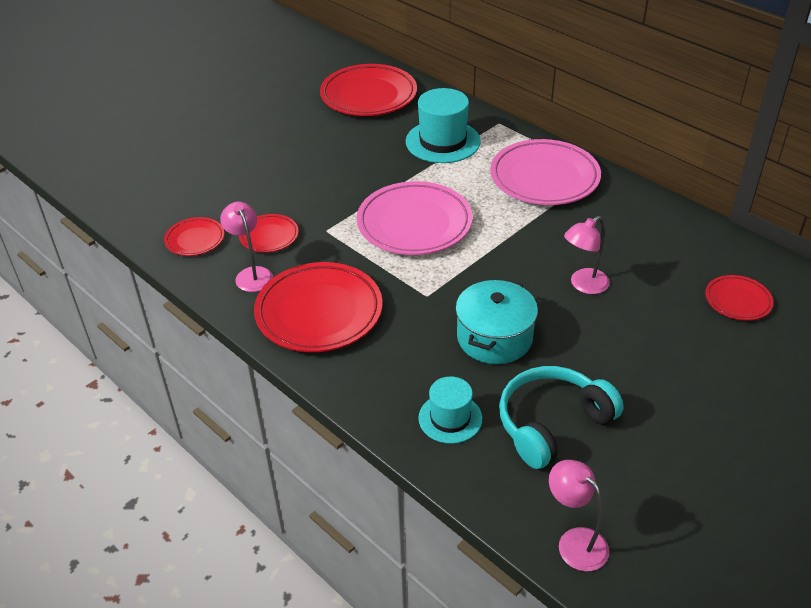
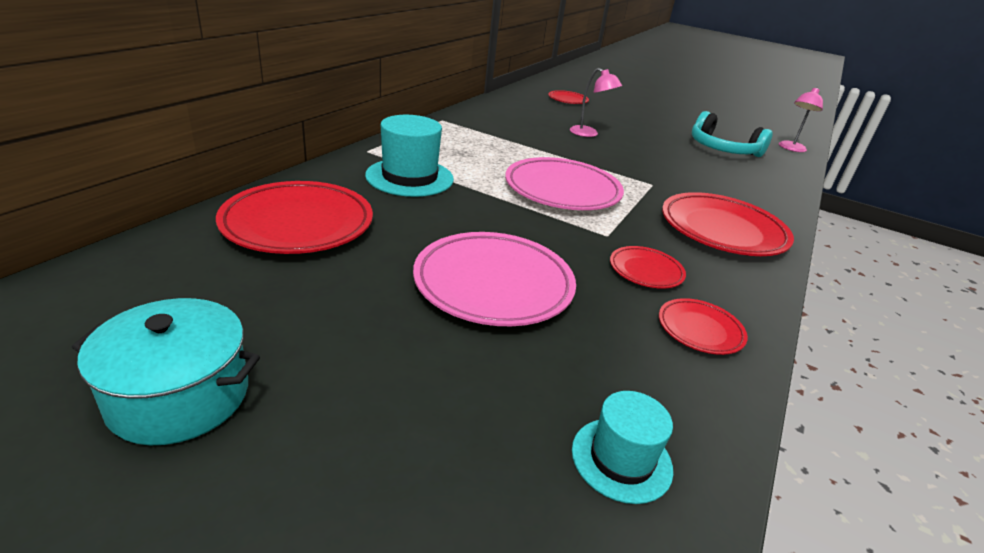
camera: 110 degrees left, 10 degrees down
pink lamp [220,202,273,292] -> none
turquoise hat [418,376,482,444] -> turquoise hat moved to [572,391,673,504]
turquoise pot [455,279,538,364] -> turquoise pot moved to [72,298,260,445]
pink plate [490,139,601,205] -> pink plate moved to [413,232,576,326]

